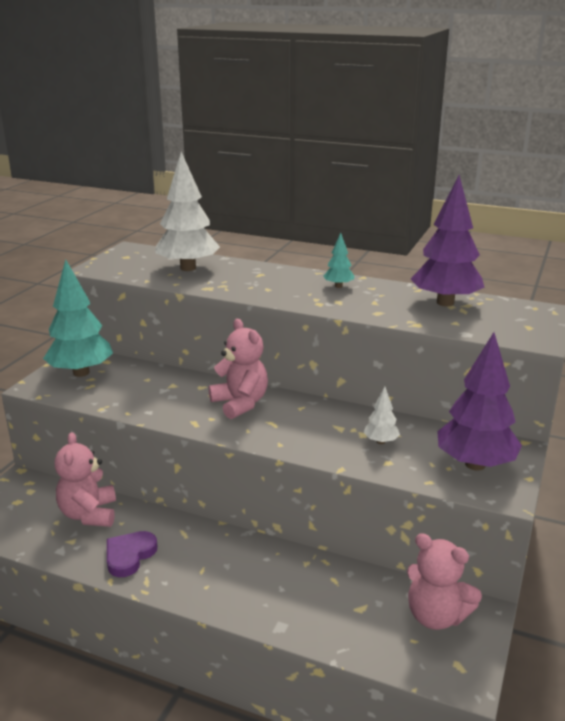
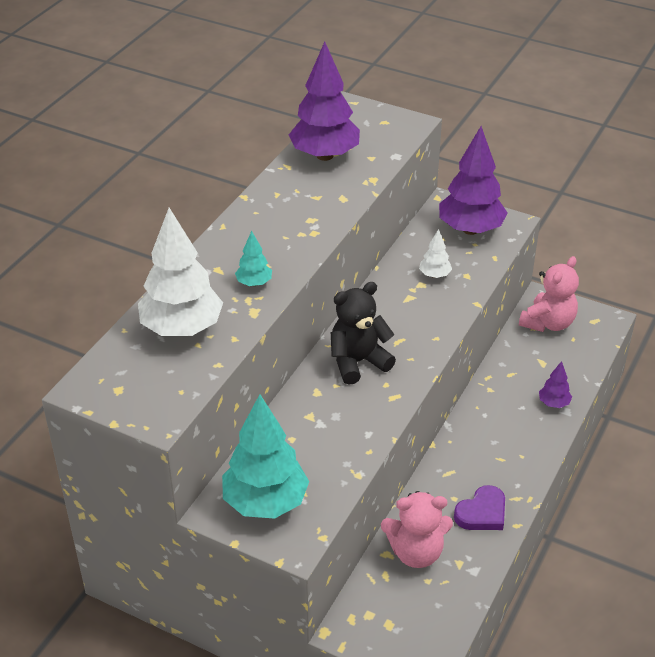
camera: 85 degrees left, 15 degrees up
purple heart [107,531,157,577] -> purple heart turned 75 degrees counterclockwise [454,485,505,530]
pink teddy bear [208,319,268,419] -> black teddy bear [331,282,396,385]
turquoise tree [323,233,354,288] -> turquoise tree moved to [235,231,272,286]
none -> purple tree [539,361,572,408]

